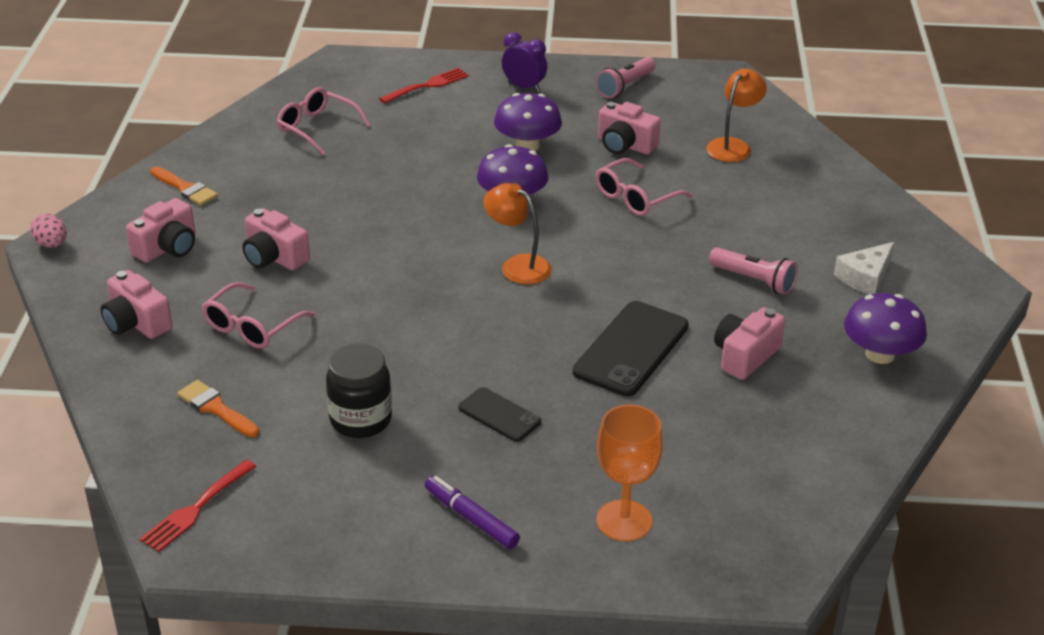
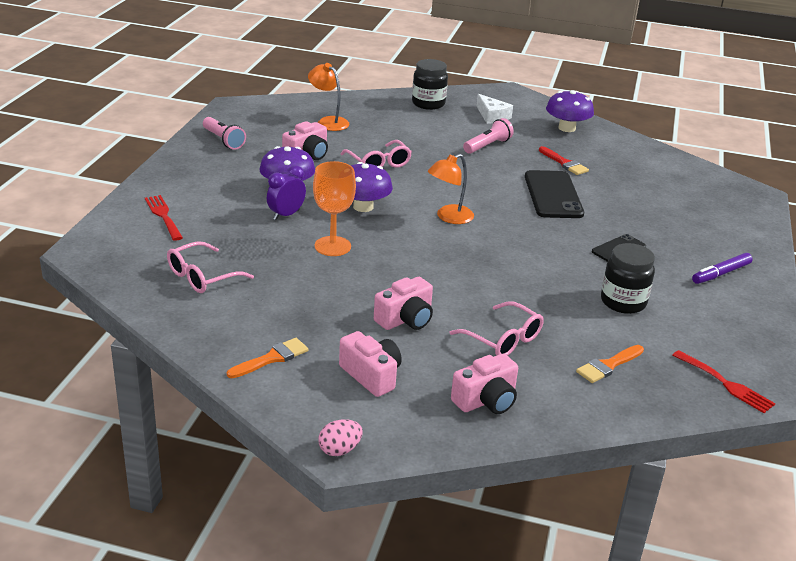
camera: 80 degrees left, 5 degrees down
purple clock [502,32,547,92] -> purple clock moved to [267,165,306,220]
black phone [573,301,689,396] -> black phone turned 45 degrees clockwise [525,170,584,218]
orange goblet [596,404,663,541] -> orange goblet moved to [313,161,356,256]
pink camera [714,307,785,380] -> red brush [539,146,589,175]
none -> black jar [412,59,448,110]

